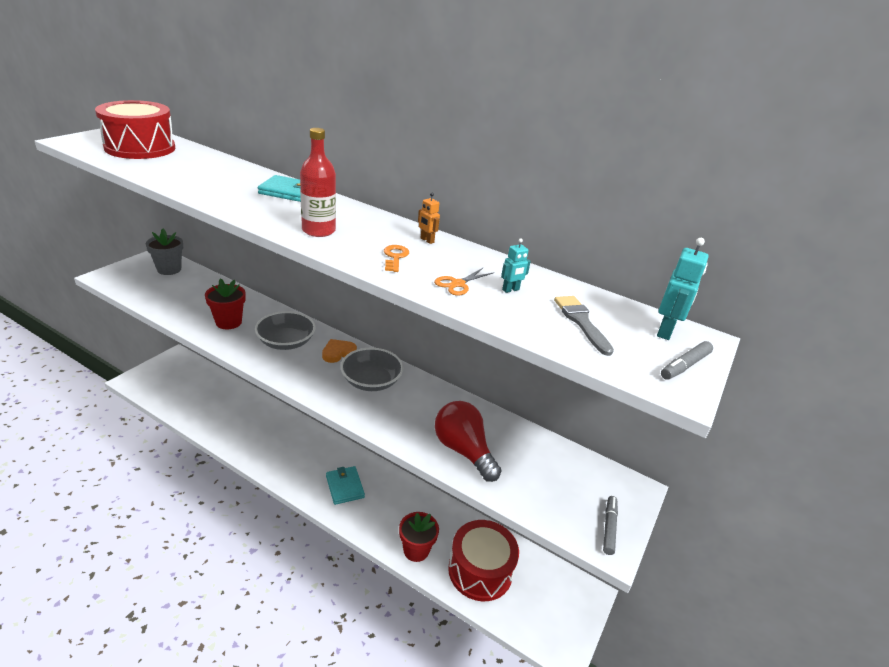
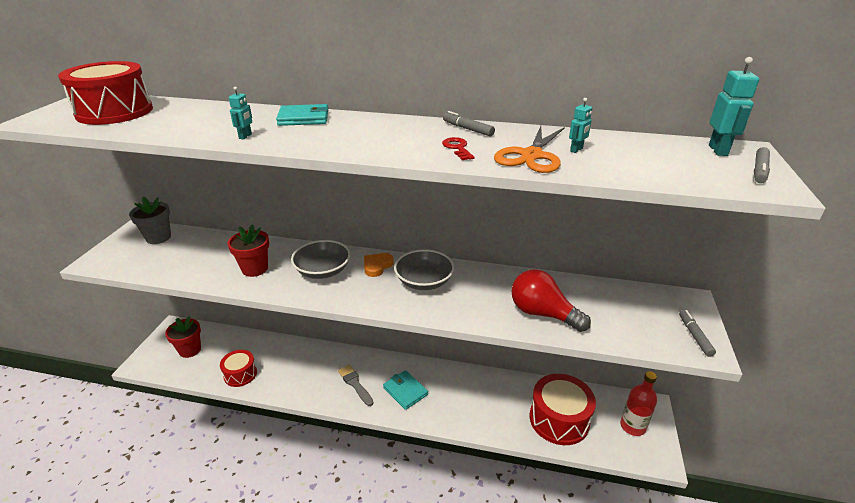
camera: 15 degrees left, 0 degrees up
red bottle [300,128,336,237] -> red bottle moved to [620,371,657,436]
orange key [384,245,409,272] -> red key [442,137,475,160]
red flower pot [399,512,439,562] -> red flower pot moved to [165,316,201,358]
orange robot [418,193,440,244] -> grey marker [443,111,495,136]
orange scissors [434,268,493,296] -> orange scissors [494,126,565,173], size x1.85
grey brush [554,296,614,356] -> grey brush moved to [338,365,373,406]
none -> red drum [220,350,257,387]
none -> turquoise robot [229,87,252,139]

